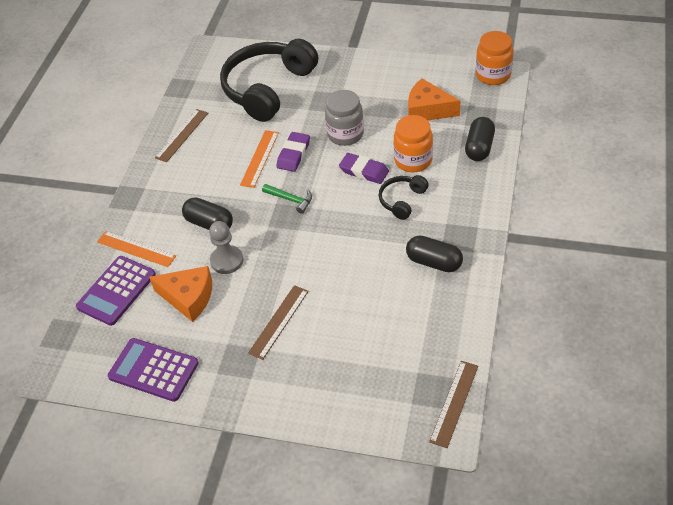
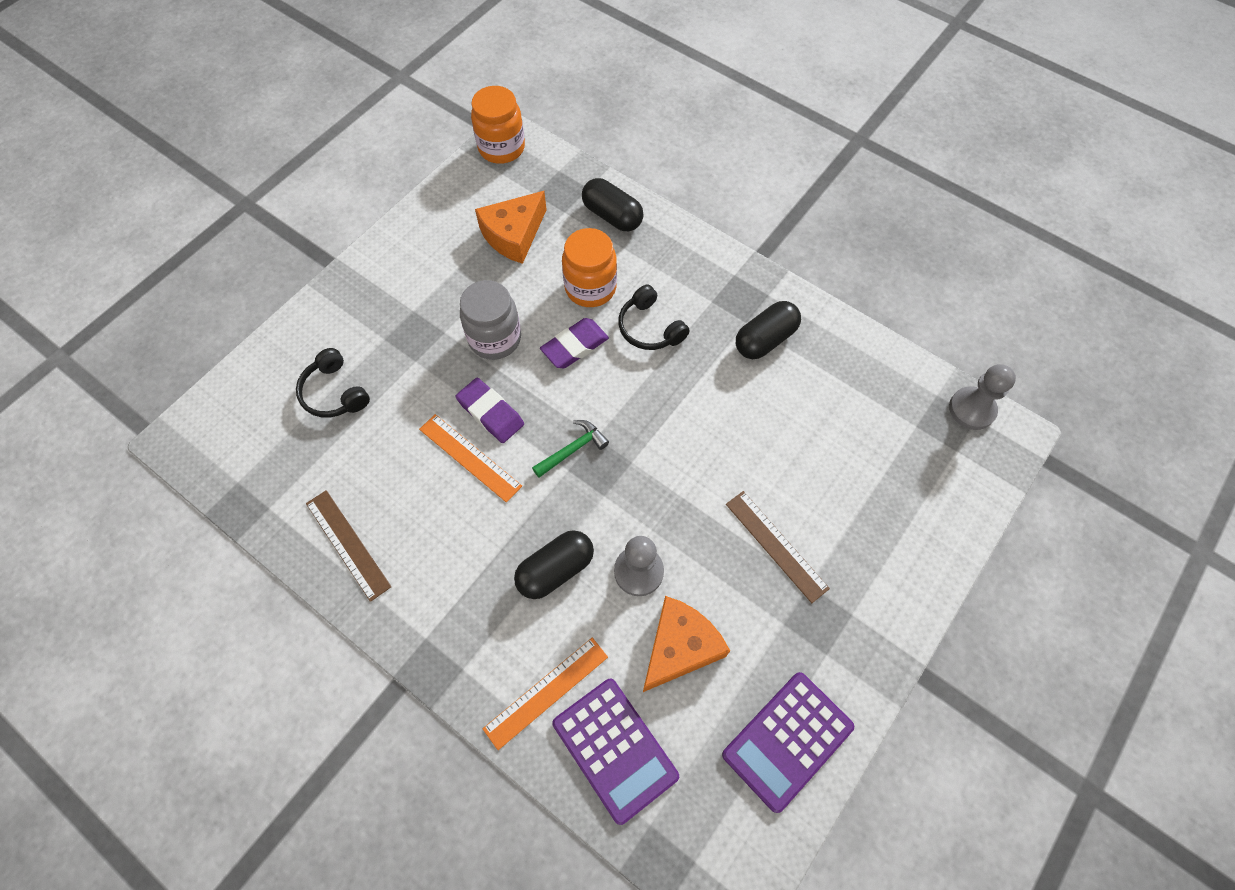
camera: 70 degrees left, 15 degrees up
black headphones [220,39,318,122] -> black headphones [296,348,370,418], size x0.46
brown ruler [429,361,478,448] -> grey pawn [949,364,1016,430]

